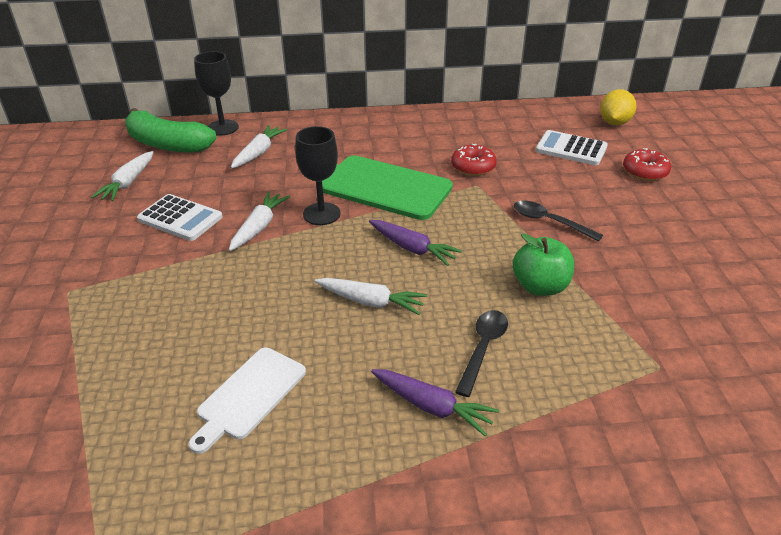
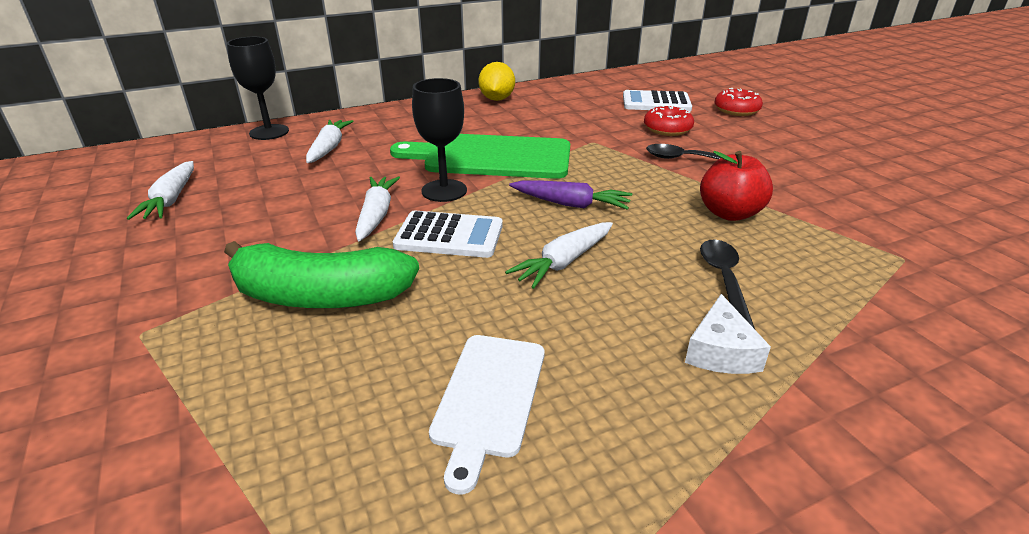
camera: 20 degrees left, 5 degrees down
green banana [125,108,217,153] -> green banana moved to [224,241,419,308]
white calculator [137,194,223,241] -> white calculator moved to [393,211,503,258]
white carrot [314,278,427,315] -> white carrot turned 135 degrees clockwise [505,222,613,289]
purple carrot [371,369,499,436] -> white cheese [685,294,771,374]
red donut [451,144,497,176] -> red donut moved to [644,105,694,136]
green apple [513,234,574,296] -> red apple [700,151,773,221]
yellow lemon [600,89,637,125] -> yellow lemon moved to [478,62,515,101]

